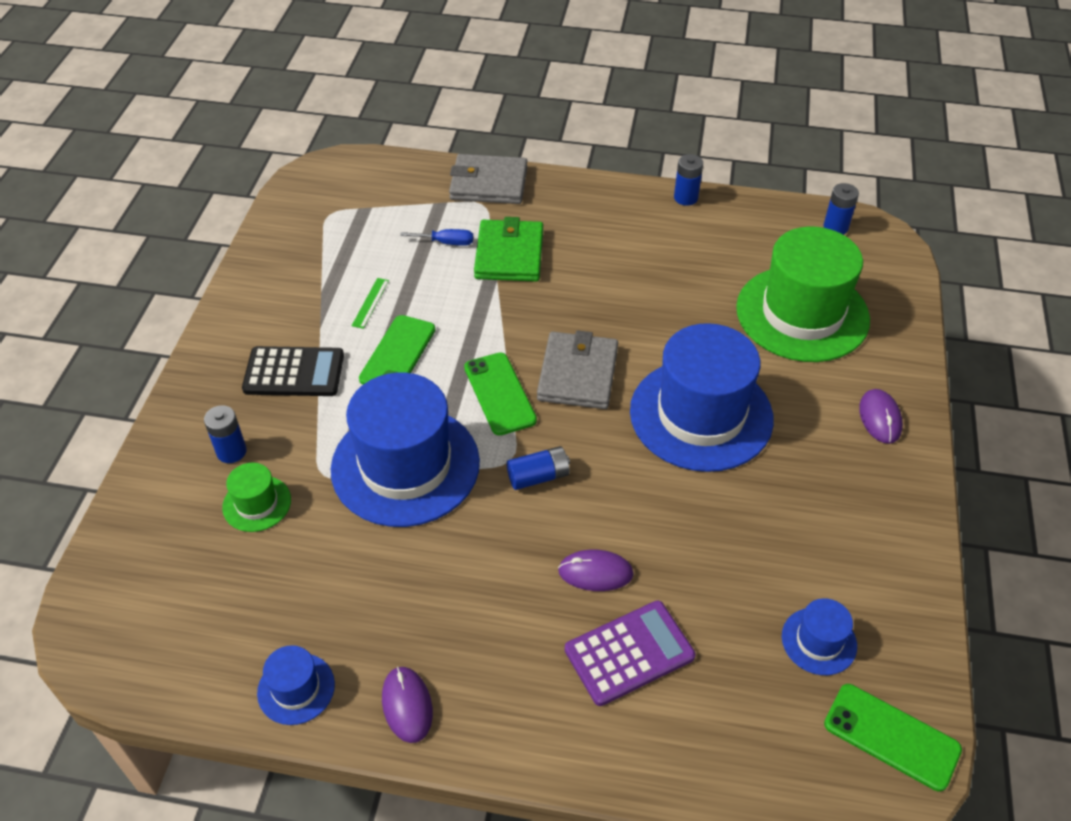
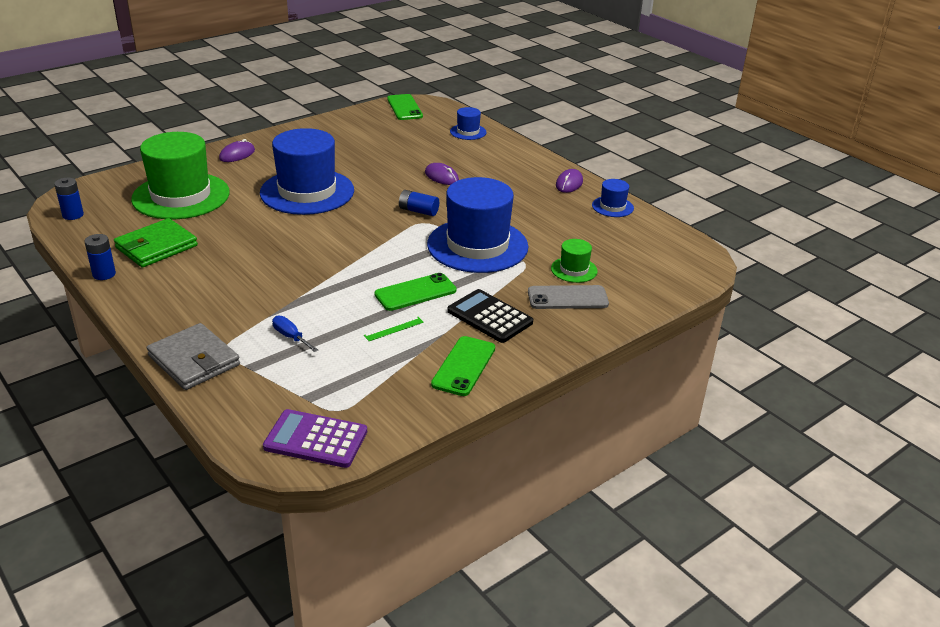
camera: 140 degrees left, 15 degrees down
blue battery [204,405,247,463] -> grey phone [528,285,609,309]
green phone [464,352,537,436] -> green phone moved to [431,336,495,396]
green wallet [474,217,543,282] -> green wallet moved to [114,218,198,268]
grey wallet [537,330,618,409] -> none
purple calculator [565,600,696,706] -> purple calculator moved to [263,409,367,468]
blue hat [782,598,857,675] -> blue hat moved to [450,107,487,140]

